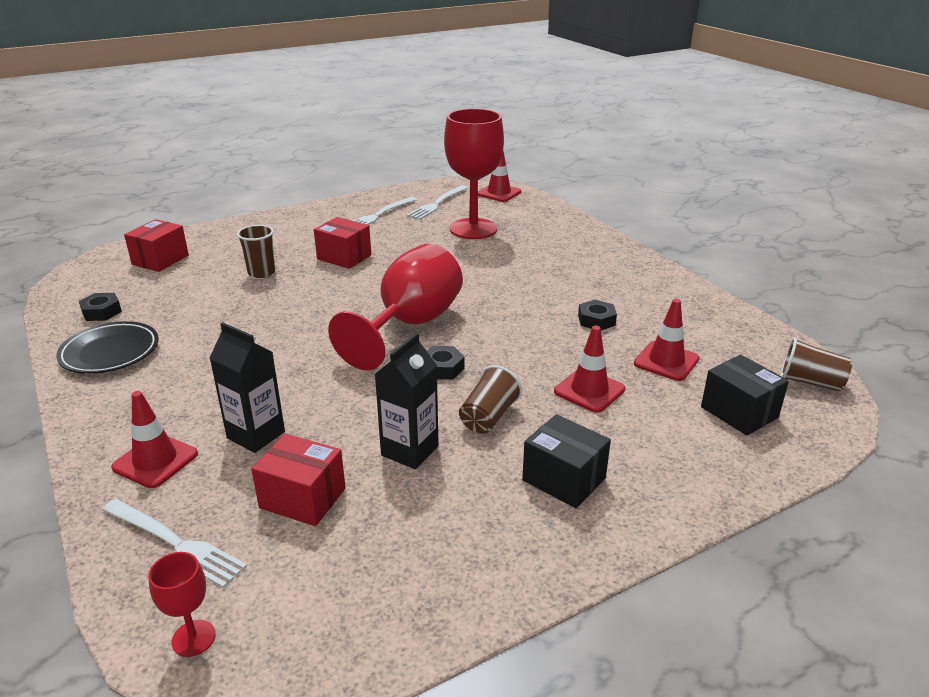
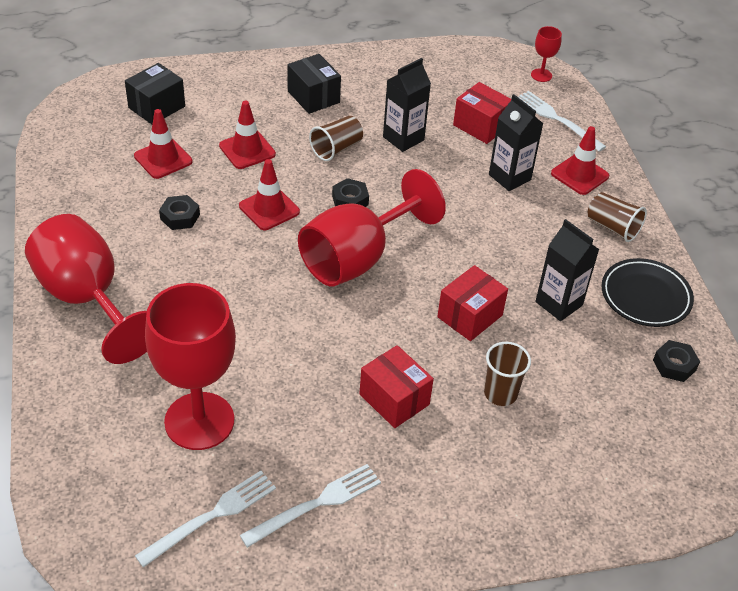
camera: 165 degrees left, 15 degrees up
red box [124,219,189,272] -> red box moved to [437,265,508,341]
red traffic cone [478,151,521,202] -> red traffic cone moved to [239,159,300,230]
black box [701,355,789,435] -> black box turned 60 degrees clockwise [125,63,185,124]
brown cup [780,338,852,391] -> brown cup moved to [588,192,647,242]
none -> red goblet [25,214,147,364]
none -> black carton [535,219,600,321]

